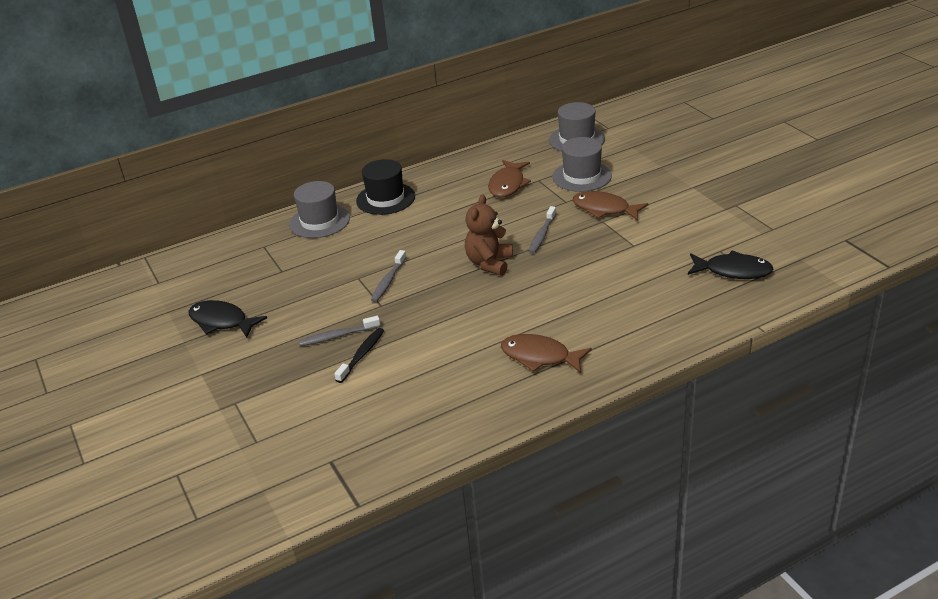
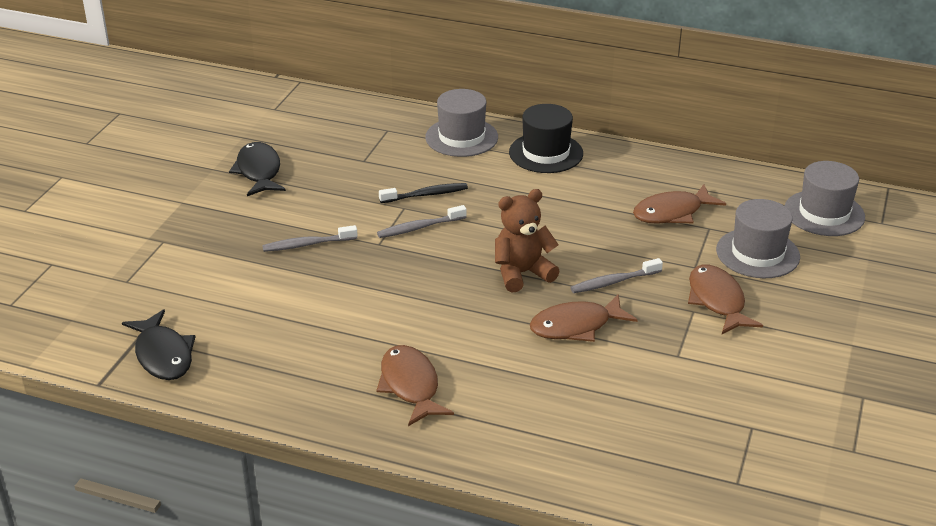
camera: 45 degrees right, 0 degrees up
grey toothbrush [299,316,380,346] -> grey toothbrush turned 45 degrees counterclockwise [262,225,358,252]
black toothbrush [334,328,384,383] -> black toothbrush moved to [379,183,468,203]
black fish [688,250,774,279] -> black fish moved to [122,309,196,380]
none -> brown fish [530,294,637,342]

